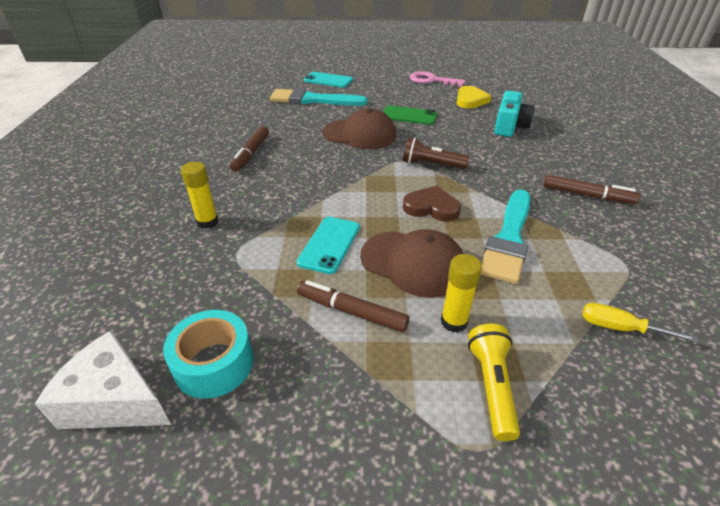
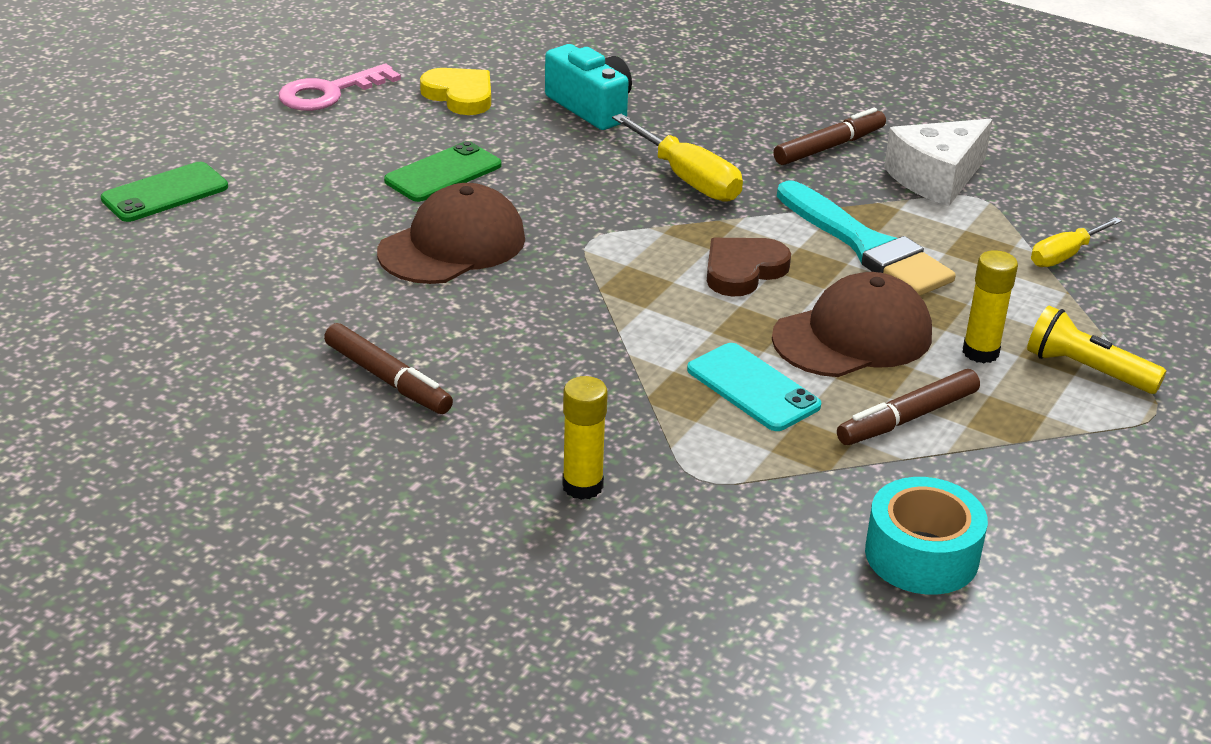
camera: 60 degrees left, 5 degrees down
white cheese [35,331,171,429] -> white cheese moved to [884,119,993,206]
turquoise brush [270,88,368,106] -> none
turquoise phone [304,72,353,88] -> green phone [101,162,228,222]
brown flashlight [403,137,469,169] -> none
none -> yellow screwdriver [612,114,743,202]

